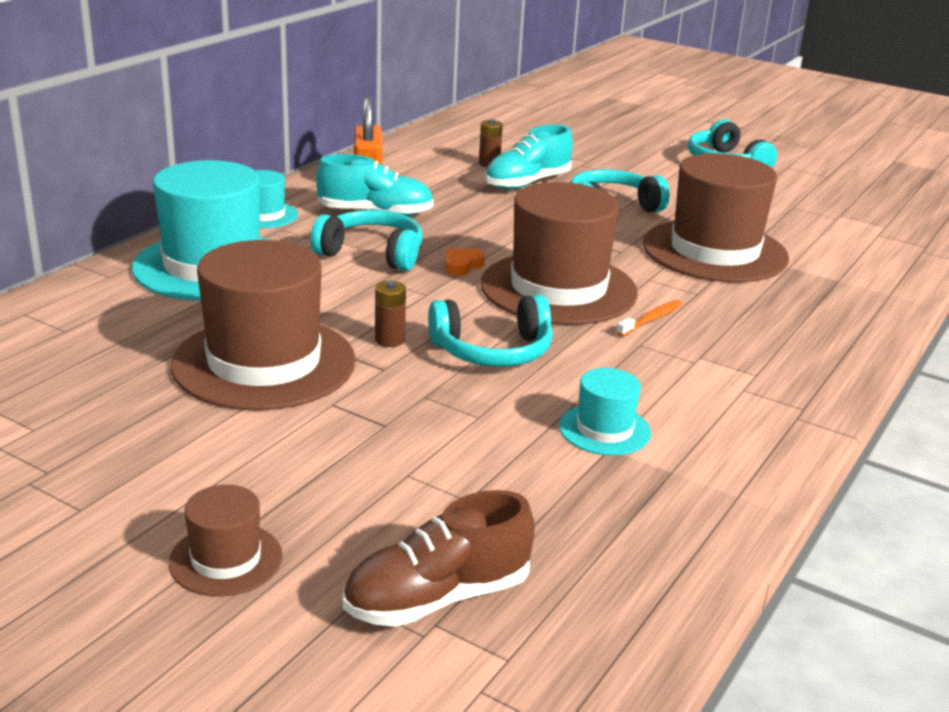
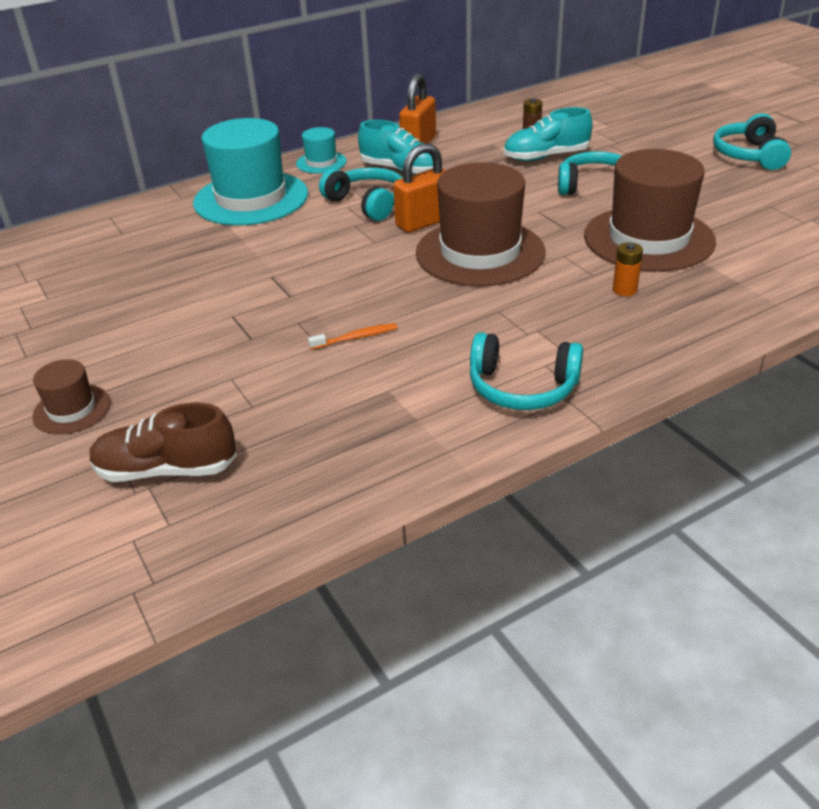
camera: 30 degrees right, 10 degrees up
brown hat [171,240,356,411] -> none
brown battery [375,281,406,347] -> none
turquoise headphones [428,295,553,366] -> turquoise headphones moved to [470,332,583,410]
orange heart [446,248,485,276] -> orange padlock [393,143,446,233]
turquoise hat [559,368,651,456] -> none
orange toothbrush [616,300,683,337] -> orange toothbrush moved to [308,323,397,350]
none -> orange battery [613,242,643,296]

